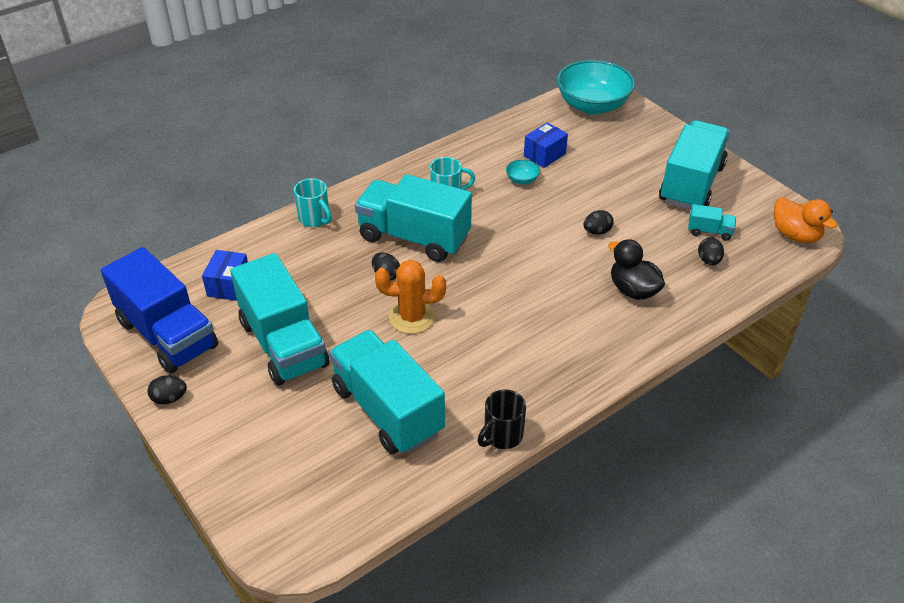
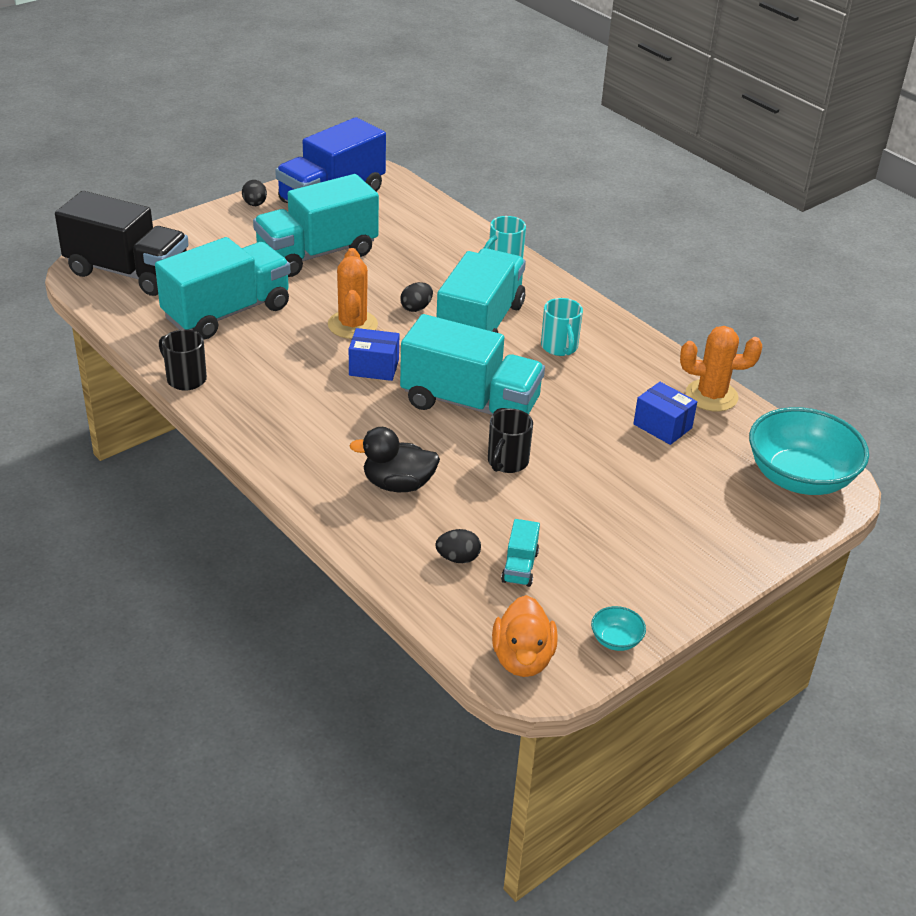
camera: 85 degrees right, 5 degrees down
blue box [202,250,248,301] -> blue box moved to [349,328,399,381]
turquoise bowl [506,160,540,184] -> turquoise bowl moved to [591,606,646,651]
black egg [583,210,614,235] -> black mug [488,409,533,473]
black duck [608,239,665,300] -> black duck turned 135 degrees counterclockwise [349,427,440,492]
turquoise truck [659,120,730,210] -> turquoise truck moved to [400,314,545,415]
orange duck [774,197,837,243] -> orange duck turned 45 degrees counterclockwise [492,595,558,677]
none -> black truck [55,191,189,296]
none -> orange cactus [680,326,762,412]

